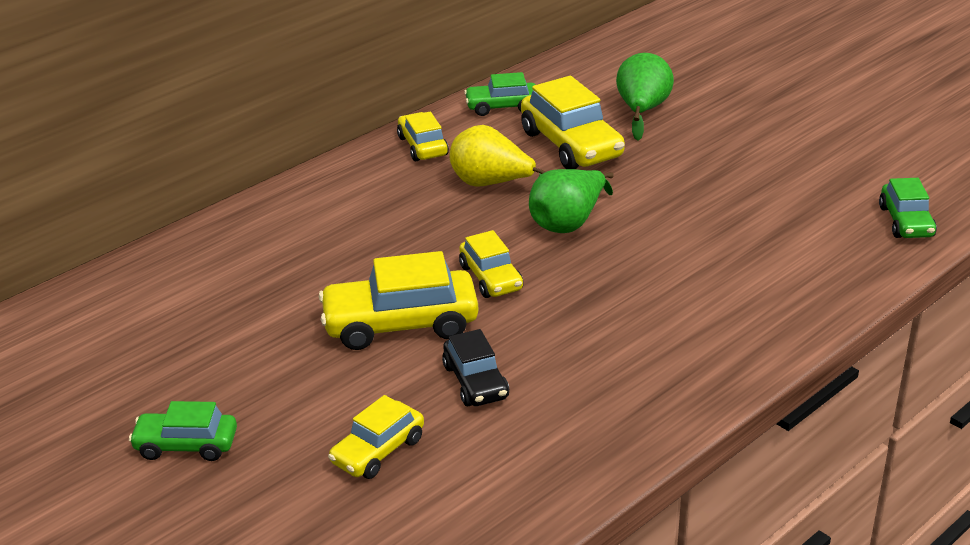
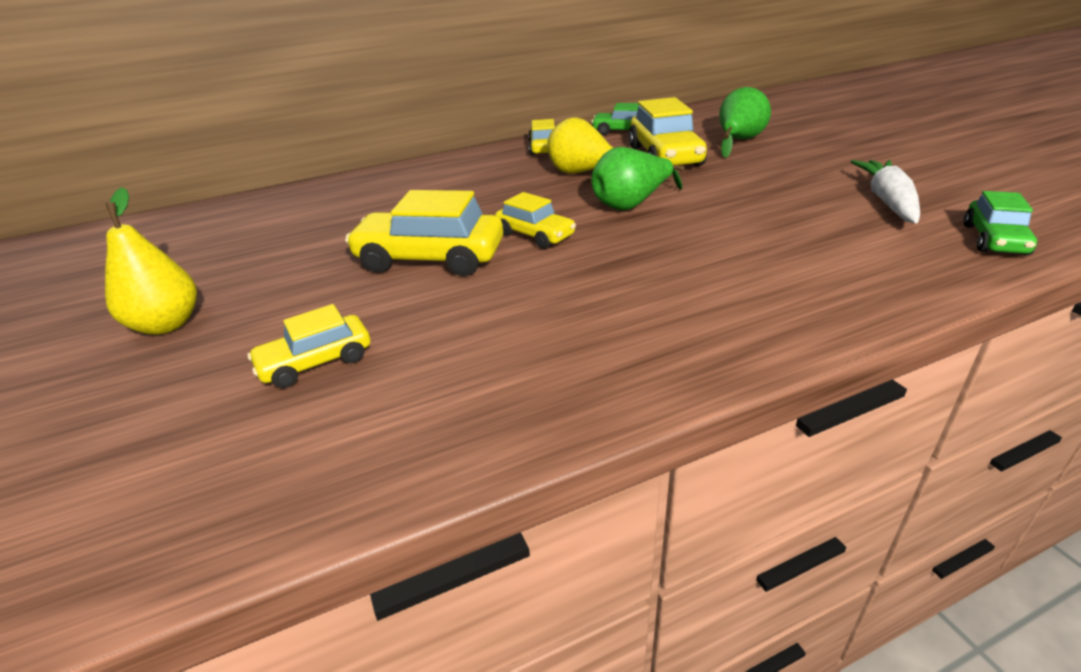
camera: 20 degrees right, 0 degrees up
green car [129,401,237,461] -> yellow pear [105,187,197,335]
black car [442,329,509,406] -> none
yellow car [459,230,523,298] -> yellow car turned 45 degrees counterclockwise [495,192,576,249]
none -> white carrot [851,160,920,223]

